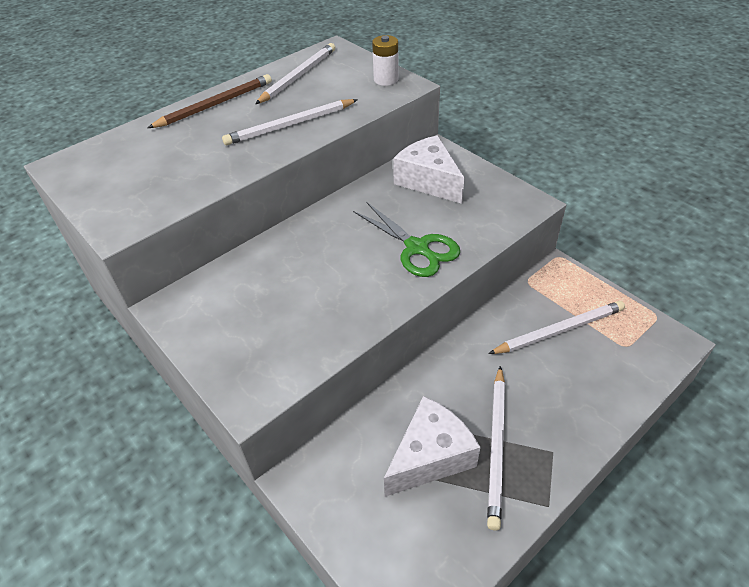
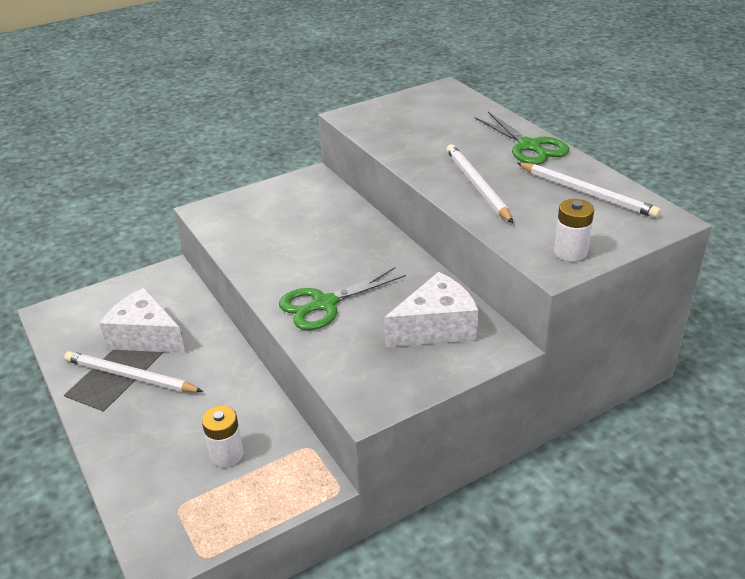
camera: 100 degrees right, 10 degrees down
brown pencil [148,74,272,128] -> green scissors [475,112,569,165]
white cheese [384,396,481,497] -> white cheese turned 150 degrees clockwise [99,288,185,353]
white pencil [488,301,625,354] -> white battery [202,406,243,467]

